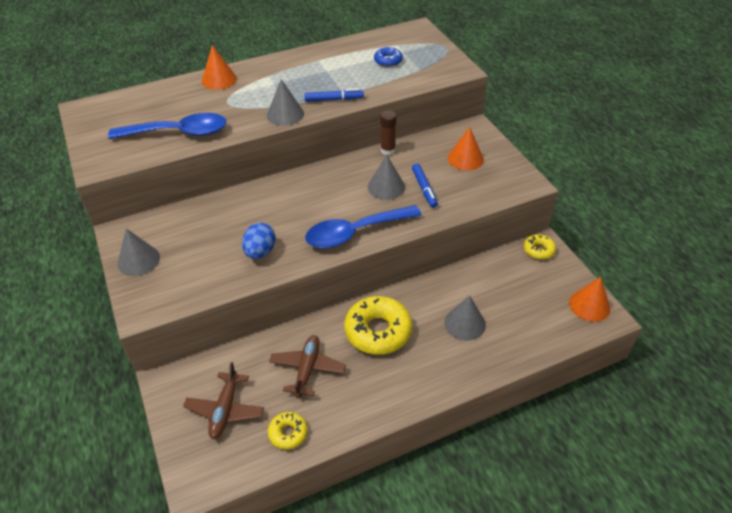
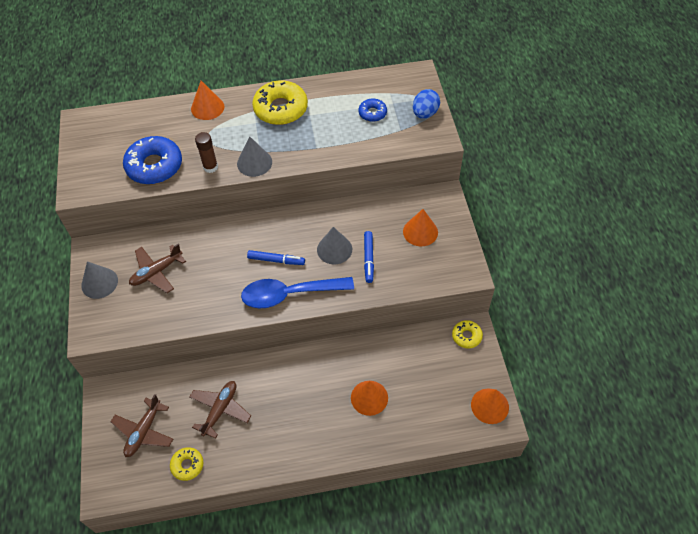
camera: 15 degrees right, 10 degrees up
blue spoon [108,113,227,139] -> blue donut [123,136,182,184]
blue egg [242,223,276,259] -> blue egg moved to [413,89,440,119]
blue marker [304,88,364,102] -> blue marker moved to [247,250,305,265]
yellow donut [344,296,412,355] -> yellow donut moved to [252,80,308,125]
brown glue stick [380,110,396,155] -> brown glue stick moved to [195,132,218,173]
grey cone [445,295,486,341] -> orange cone [351,381,388,416]
none -> brown plane [129,244,186,293]

